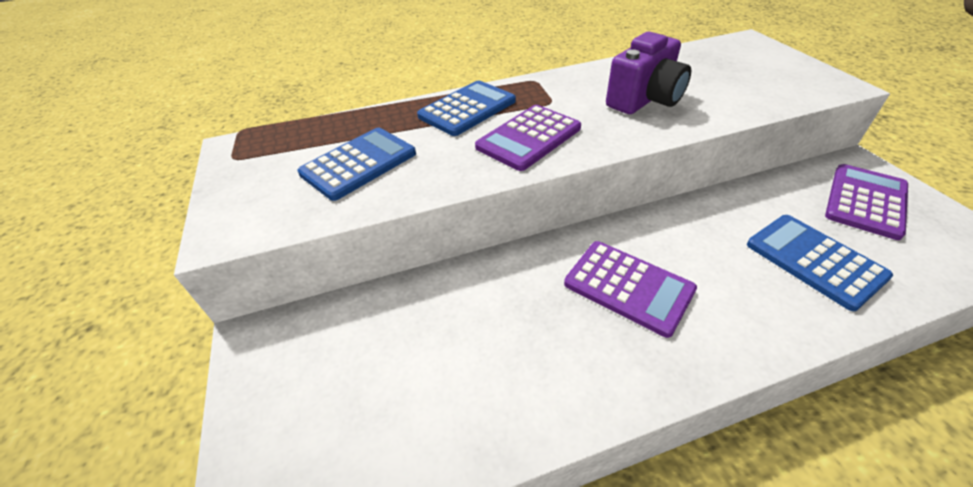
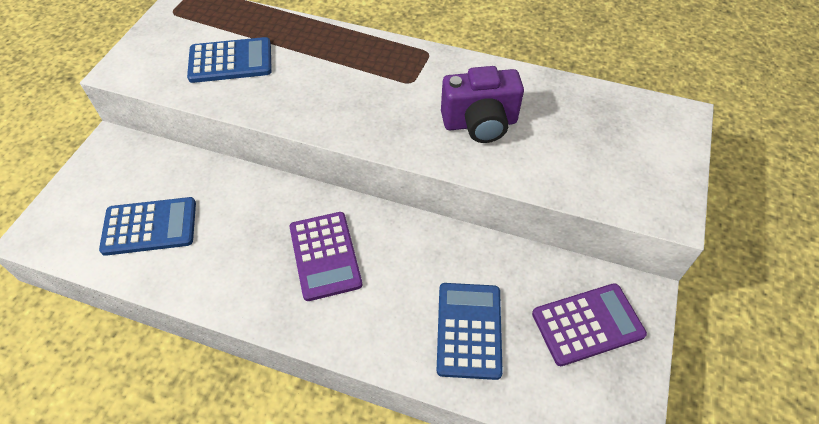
camera: 35 degrees right, 10 degrees up
blue calculator [417,80,516,136] -> blue calculator moved to [99,197,196,256]
purple calculator [475,105,581,171] -> none

